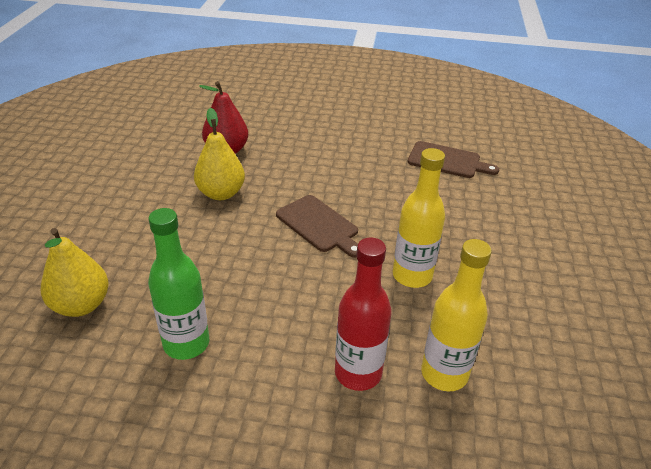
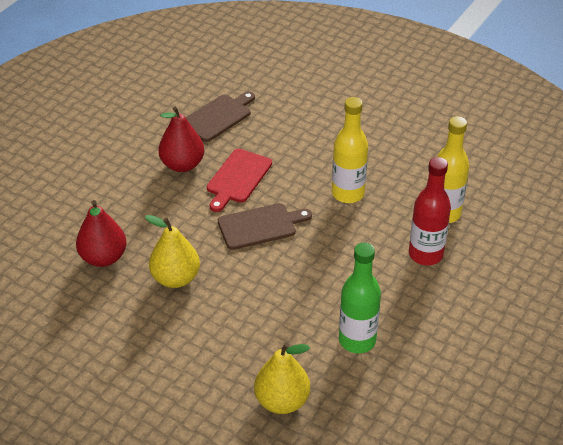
camera: 65 degrees left, 5 degrees up
none -> red pear [159,107,204,172]
none -> red cutting board [207,149,272,212]

